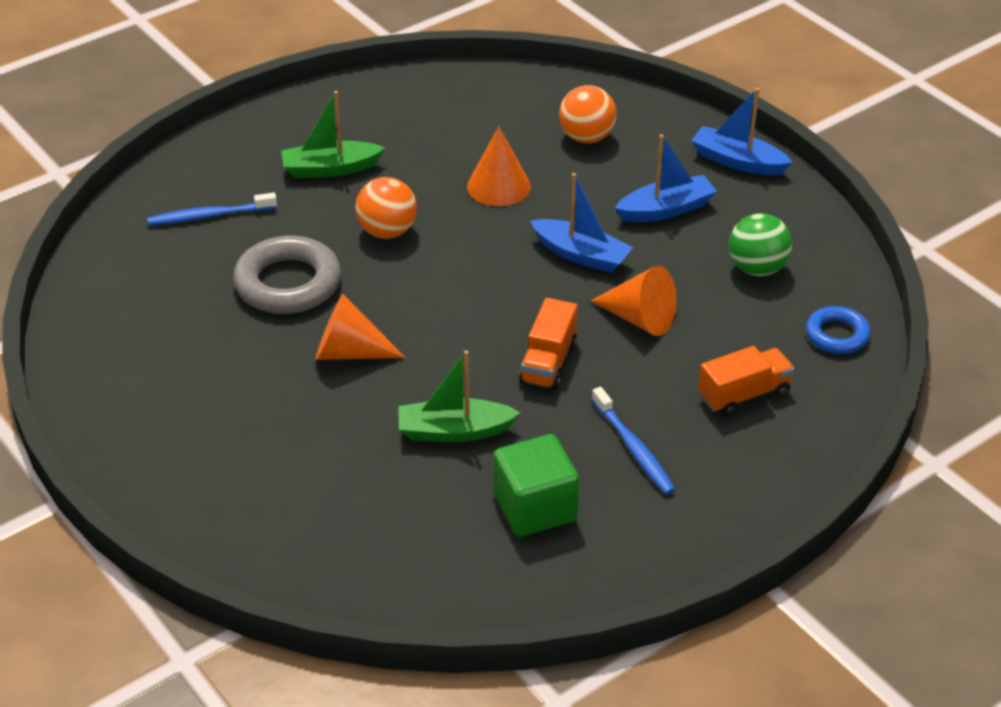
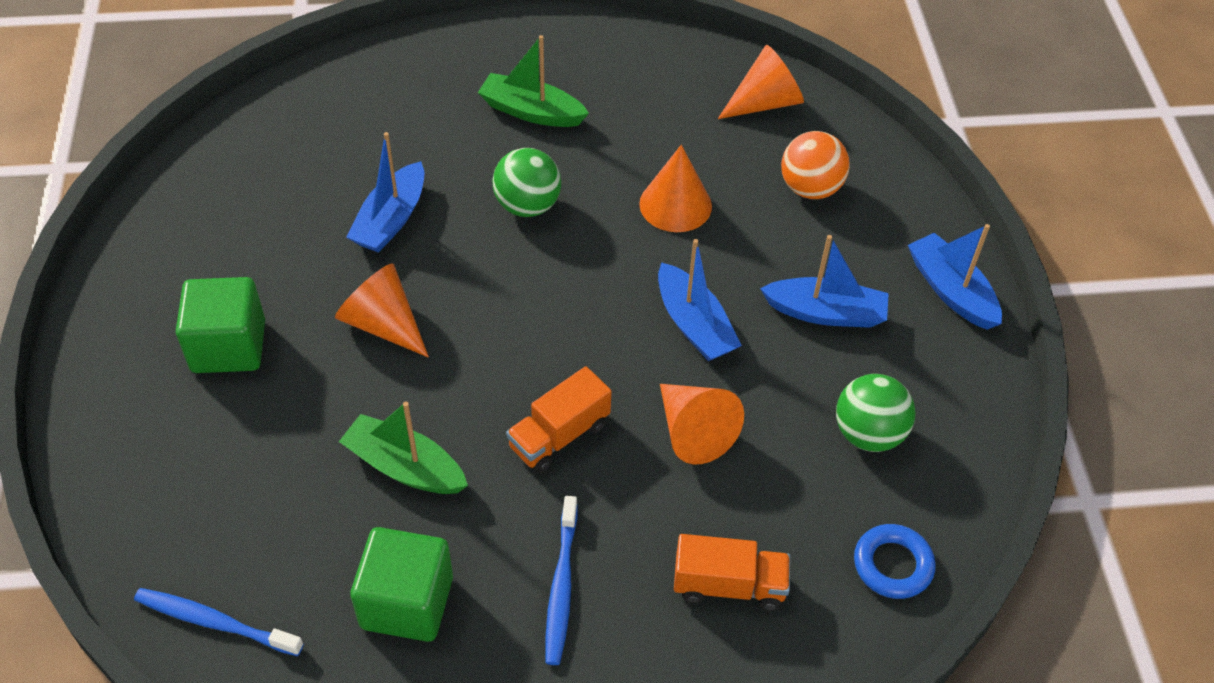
camera: 30 degrees right, 10 degrees up
blue toothbrush [147,192,277,226] -> blue toothbrush moved to [134,588,304,656]
grey ring [233,236,341,314] -> blue boat [346,132,424,253]
orange ball [355,177,417,239] -> green ball [492,148,561,217]
none -> green cube [176,277,265,373]
none -> orange cone [718,45,804,119]

